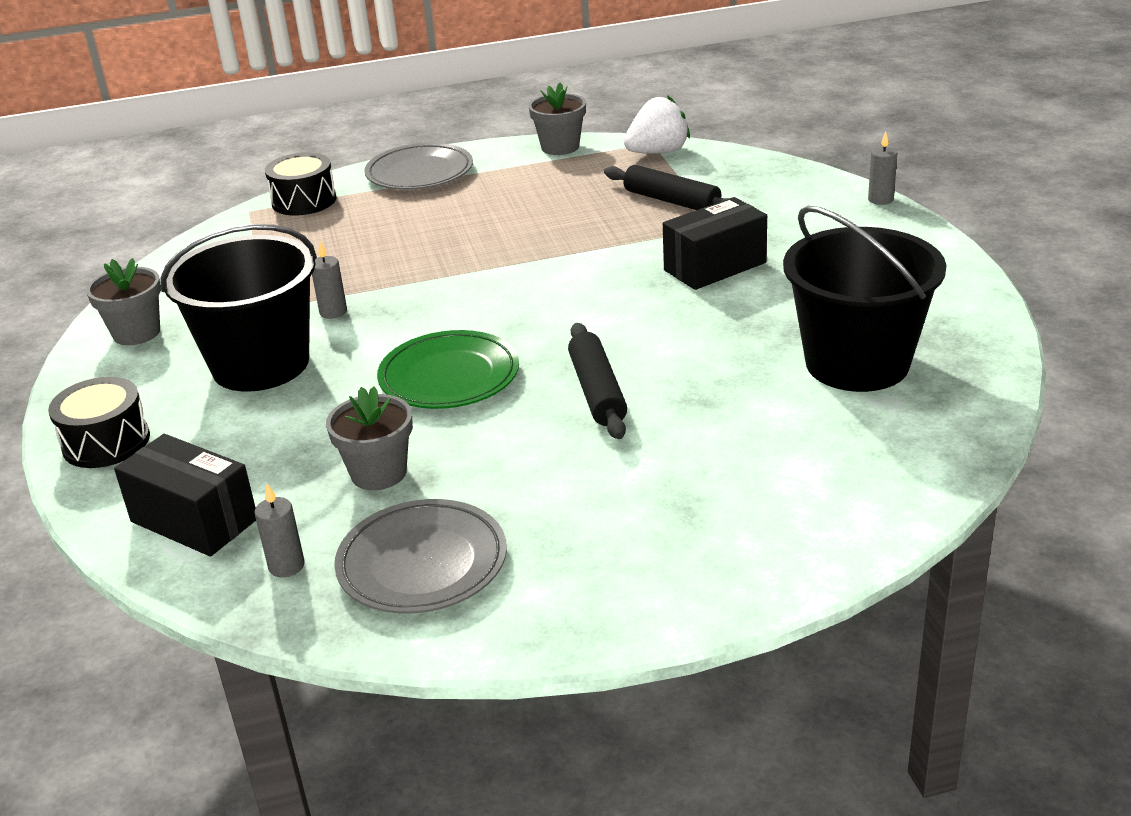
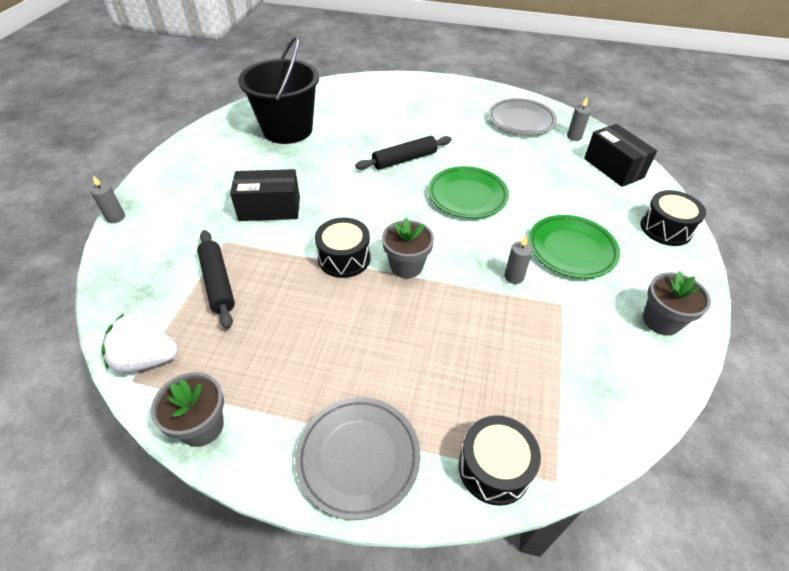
camera: 155 degrees left, 15 degrees up
black bucket [160,224,317,392] -> green plate [528,215,620,279]
grey flower pot [326,386,413,490] -> grey flower pot moved to [382,218,434,278]
black rolling pin [568,323,627,439] -> black rolling pin turned 45 degrees clockwise [355,136,452,170]
none -> black drum [315,217,371,278]

